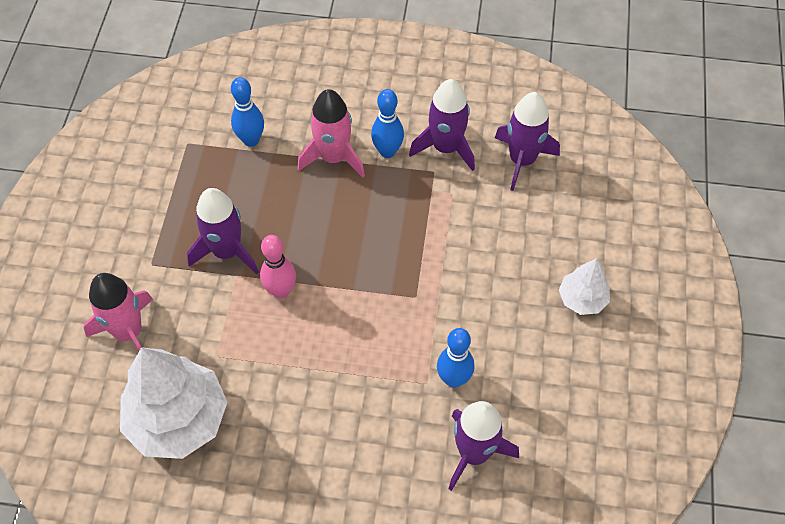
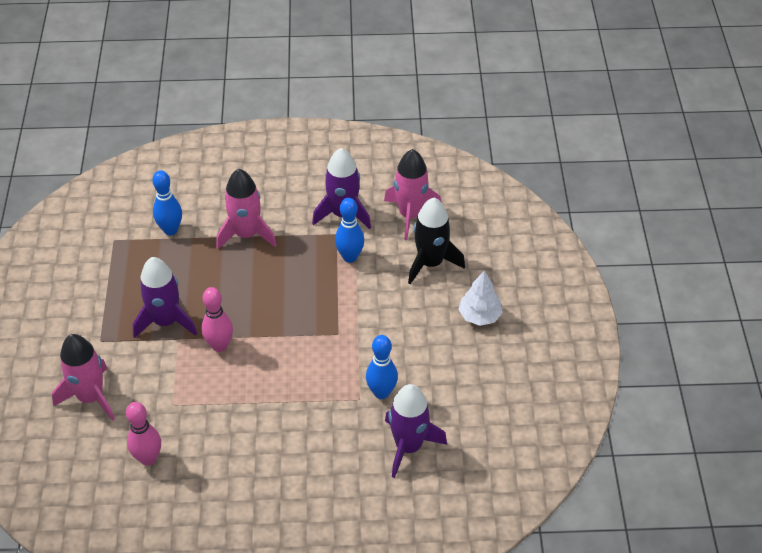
camera: 10 degrees left, 10 degrees down
white tree [120,347,228,459] -> pink bowling pin [126,402,161,466]
blue bowling pin [371,89,404,158] -> blue bowling pin moved to [335,198,364,263]
purple rocket [495,92,560,191] -> pink rocket [384,149,441,240]
none -> black rocket [408,198,465,284]

